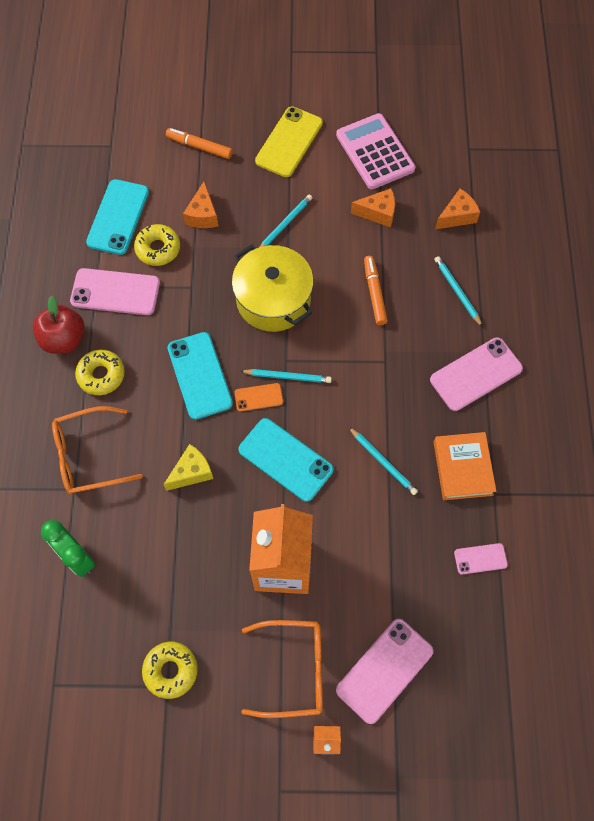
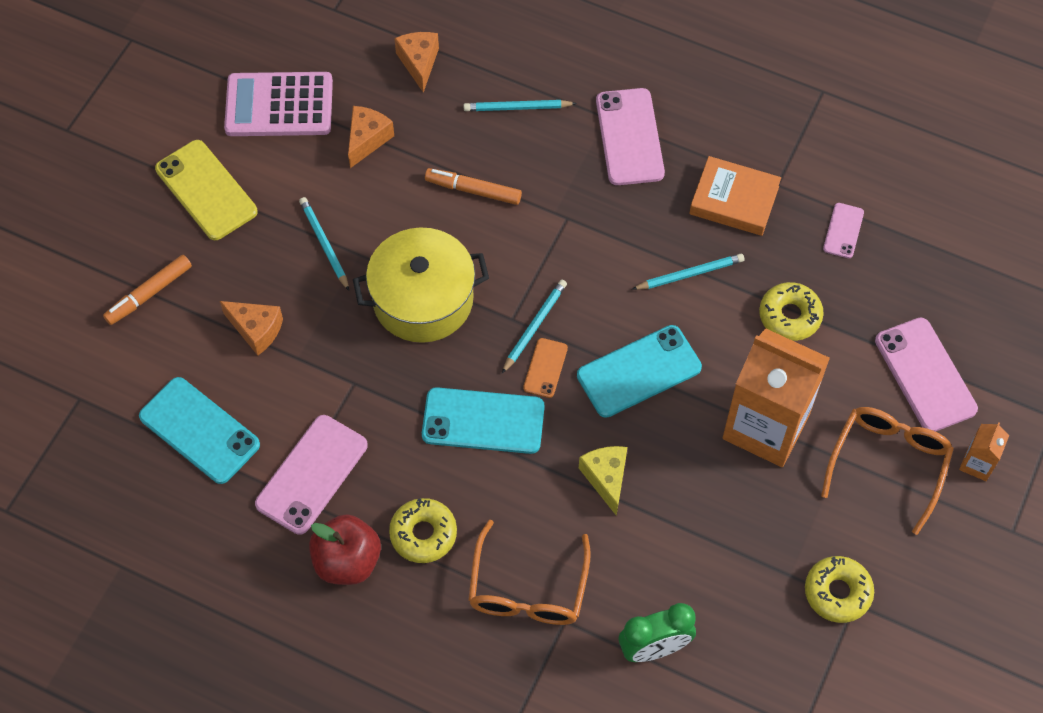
camera: 65 degrees left, 5 degrees down
yellow donut [134,224,180,266] -> yellow donut moved to [759,282,824,341]

